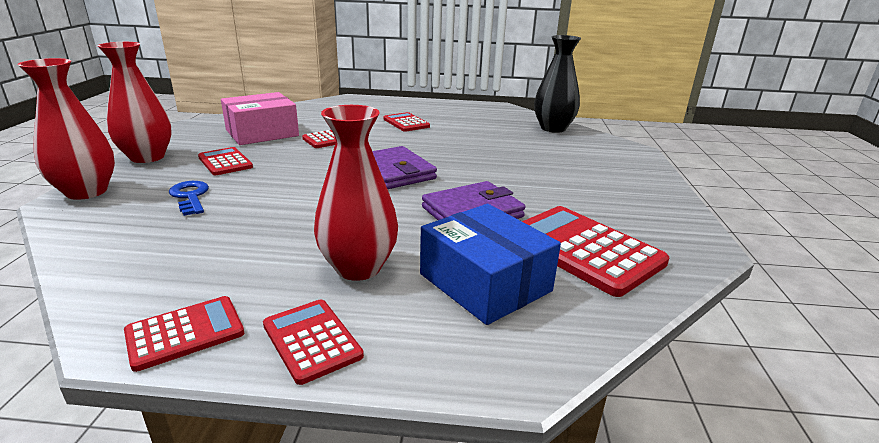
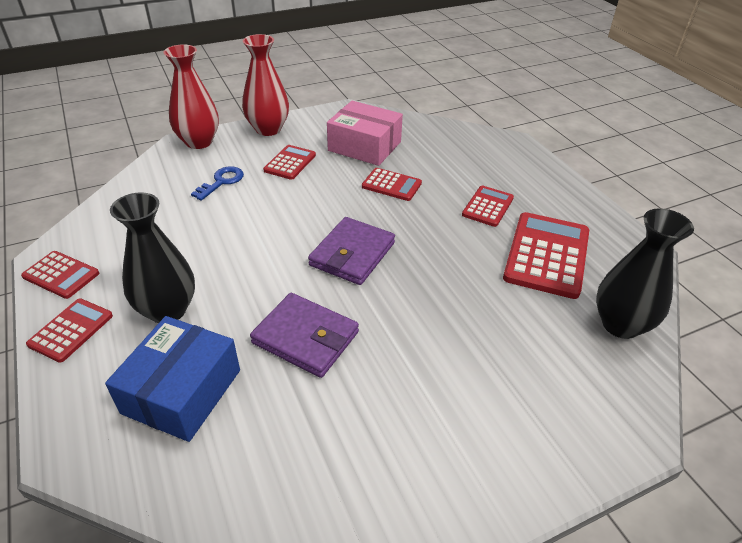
camera: 60 degrees right, 15 degrees up
red vase [314,105,398,281] -> black vase [110,192,195,323]
red calculator [522,206,669,297] -> red calculator moved to [503,212,589,299]

